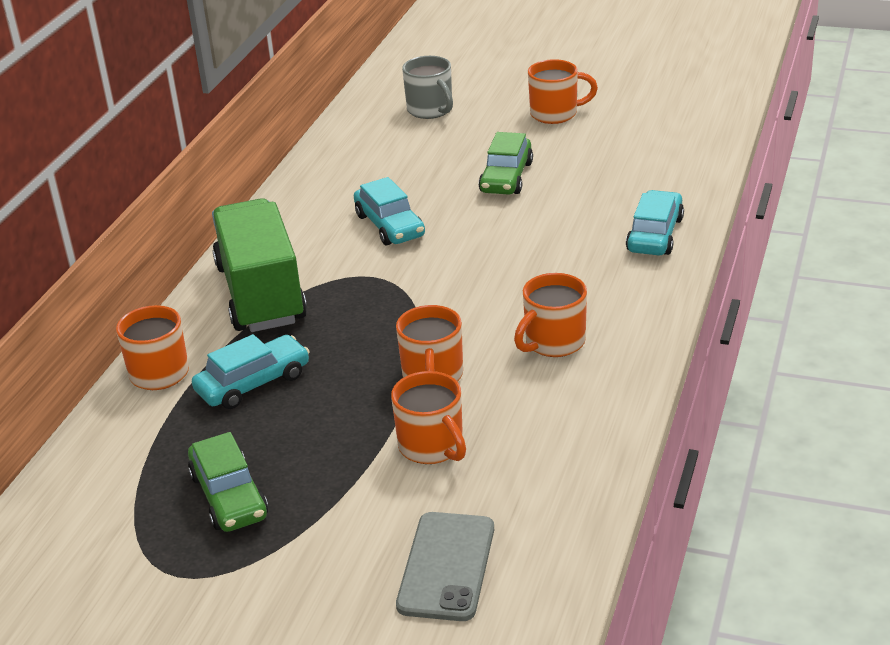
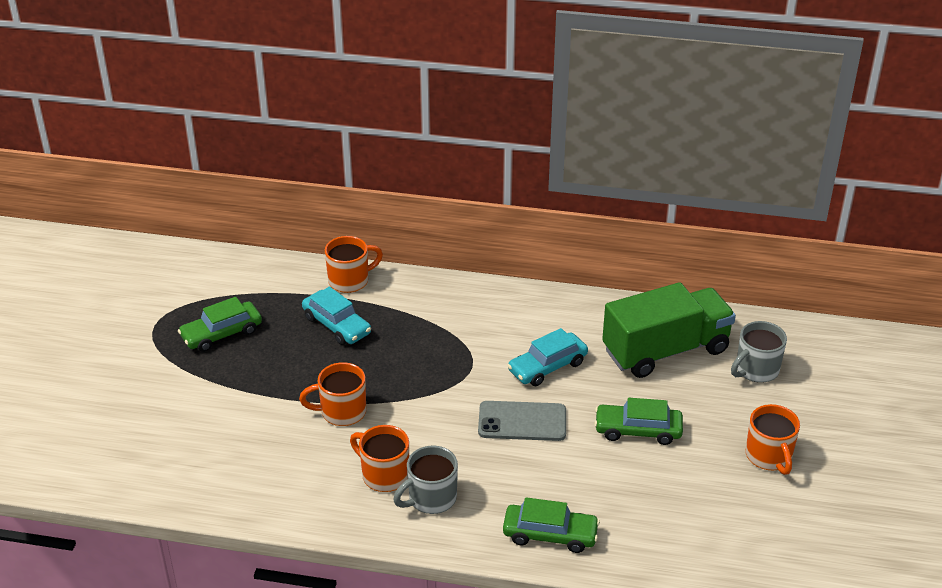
camera: 80 degrees right, 5 degrees up
green truck [212,198,307,332] -> green truck moved to [602,282,736,378]
orange mug [391,371,466,464] -> none
grey phone [396,512,494,621] -> grey phone moved to [478,401,566,441]
turquoise car [626,190,684,255] -> green car [503,497,600,553]
none -> grey mug [393,446,458,514]

